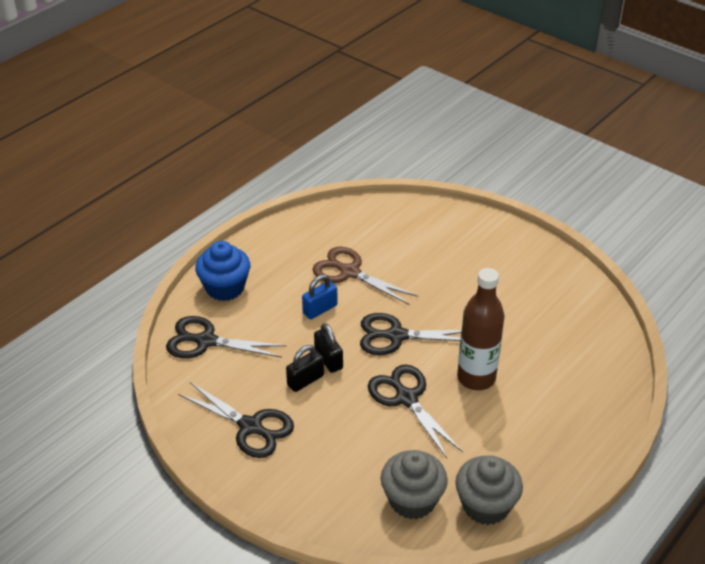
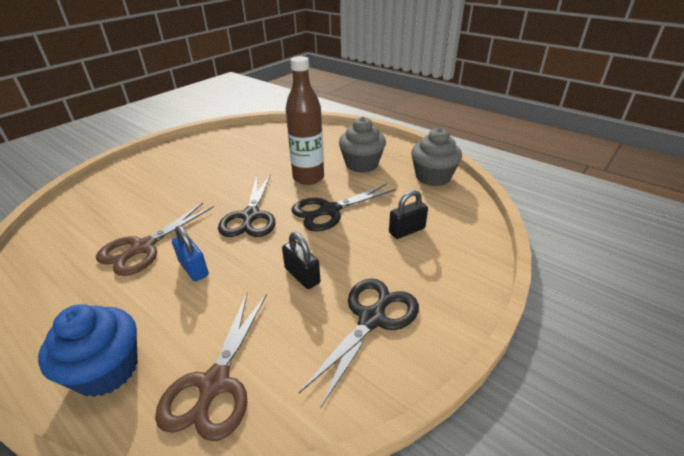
camera: 90 degrees left, 5 degrees down
black scissors [166,316,287,358] -> brown scissors [155,294,267,441]
black padlock [314,323,343,373] -> black padlock moved to [389,190,428,239]
grey cupcake [381,450,448,519] -> grey cupcake moved to [339,117,386,173]

